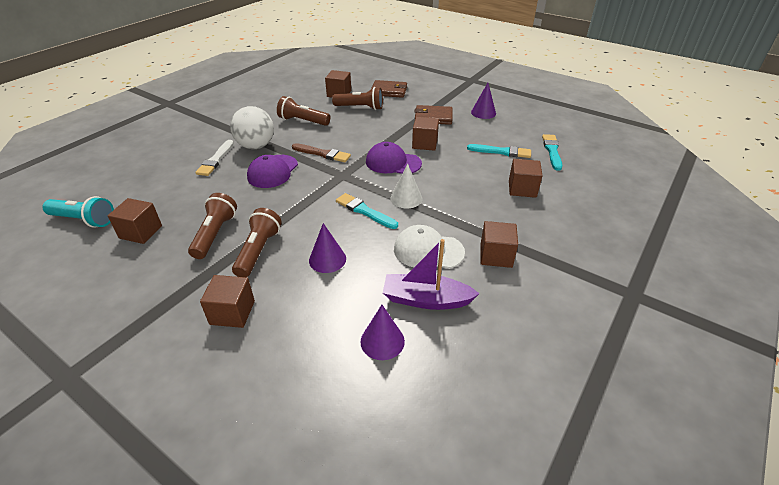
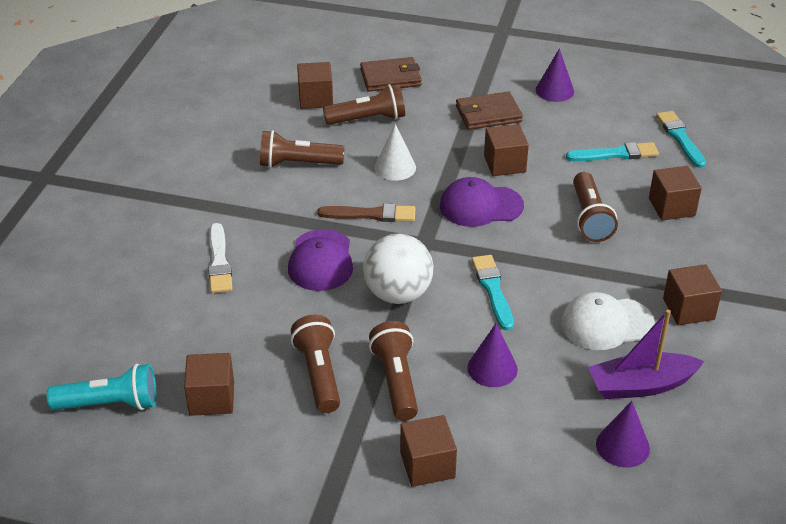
camera: 20 degrees left, 0 degrees up
white ball [230,106,274,149] -> white ball moved to [363,234,433,304]
turquoise brush [336,193,398,229] -> turquoise brush turned 60 degrees clockwise [472,255,514,331]
white cone [390,163,423,208] -> white cone moved to [374,124,416,181]
none -> brown flashlight [573,172,618,242]

